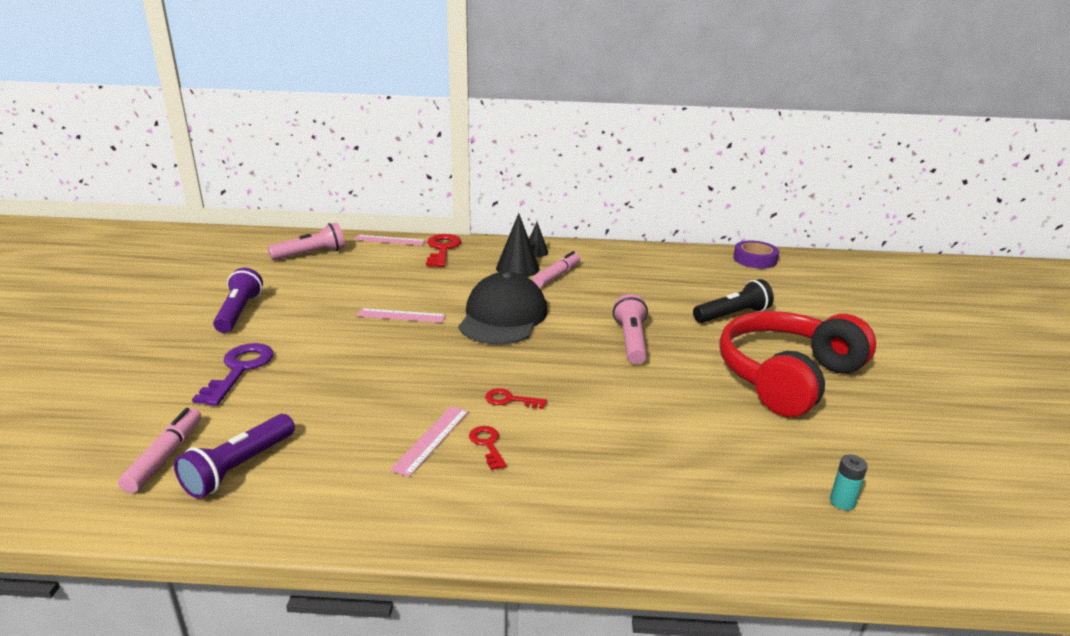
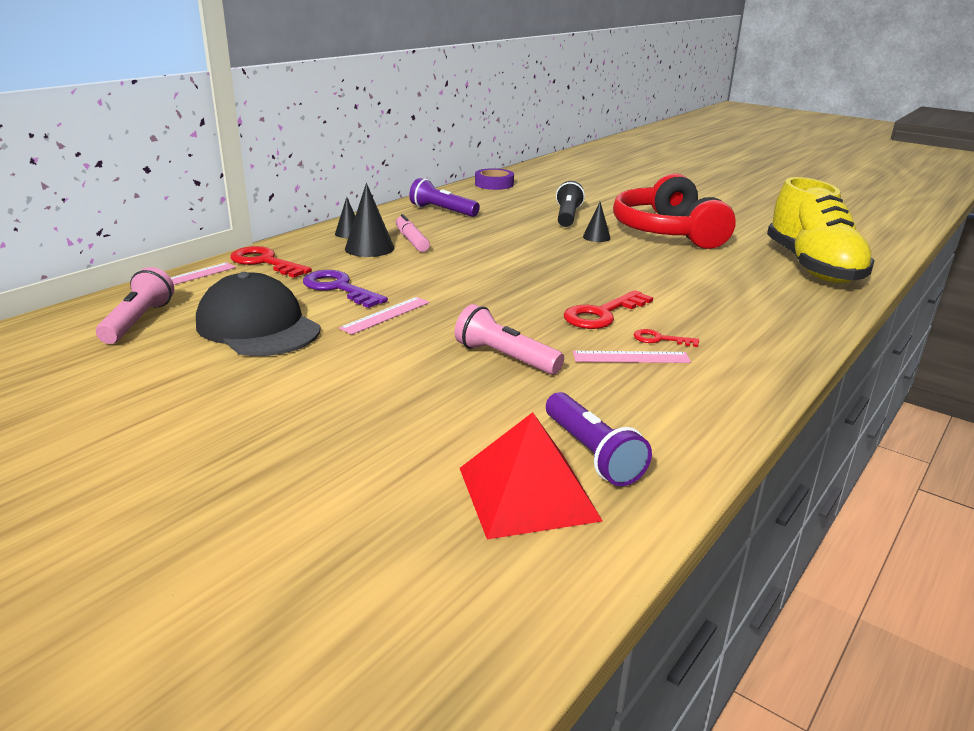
camera: 55 degrees left, 0 degrees up
pink marker [118,408,201,493] -> red pyramid [460,412,603,539]
purple key [192,343,274,406] -> purple key moved to [303,270,388,308]
purple flashlight [213,268,263,333] -> purple flashlight moved to [409,178,480,217]
pink ruler [390,406,469,477] -> pink ruler turned 60 degrees counterclockwise [573,351,691,363]
black cap [459,272,547,345] -> black cap moved to [196,272,321,356]
red key [485,388,547,409] -> red key [564,290,653,329], size x1.84
pink flashlight [613,294,648,364] -> pink flashlight moved to [455,304,564,375]
turquoise battery [830,455,868,510] -> yellow shoe [767,177,875,283]
none -> black cone [583,202,611,242]

